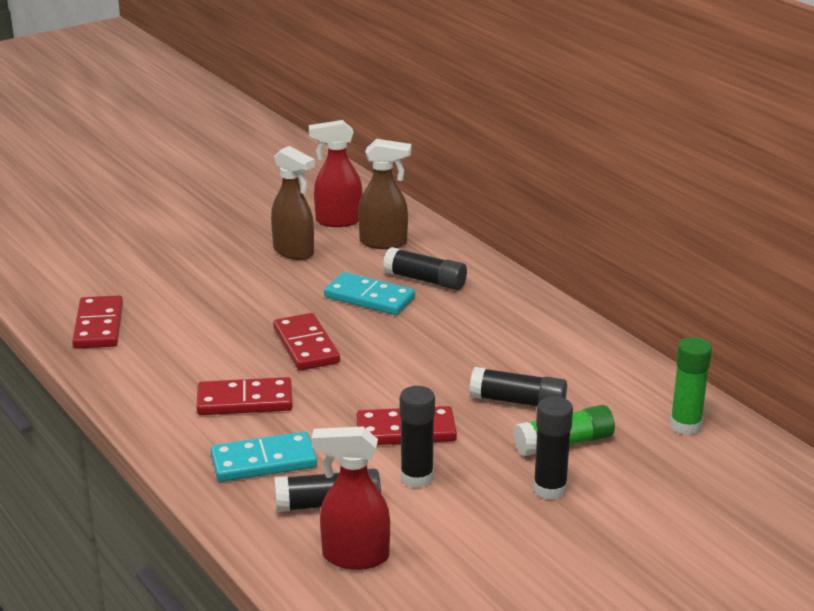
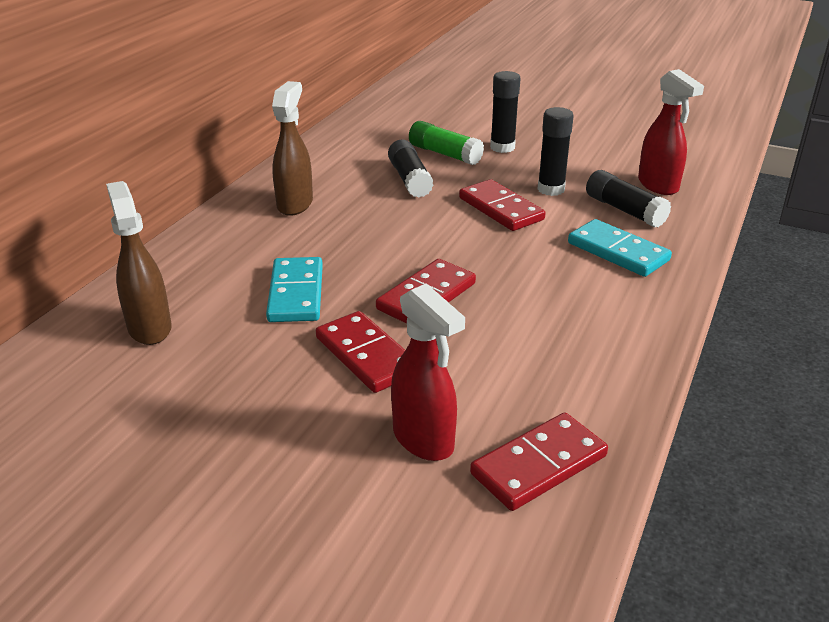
camera: 120 degrees left, 5 degrees up
red domino [197,377,293,415] -> red domino moved to [316,311,405,393]
brown spray bottle [271,146,315,260] -> brown spray bottle moved to [272,81,313,216]
red spray bottle [309,120,363,227] -> red spray bottle moved to [391,283,465,461]
black glue stick [383,247,467,290] -> none
green glue stick [670,337,712,435] -> none

